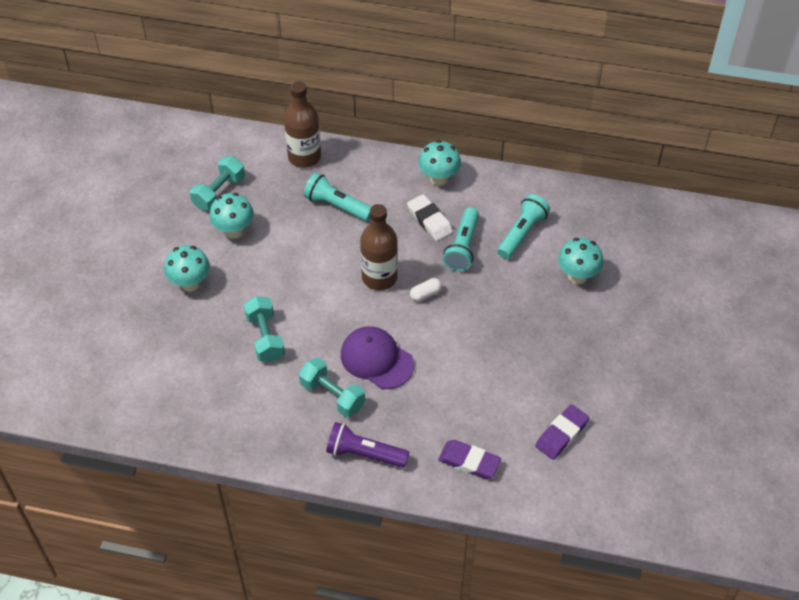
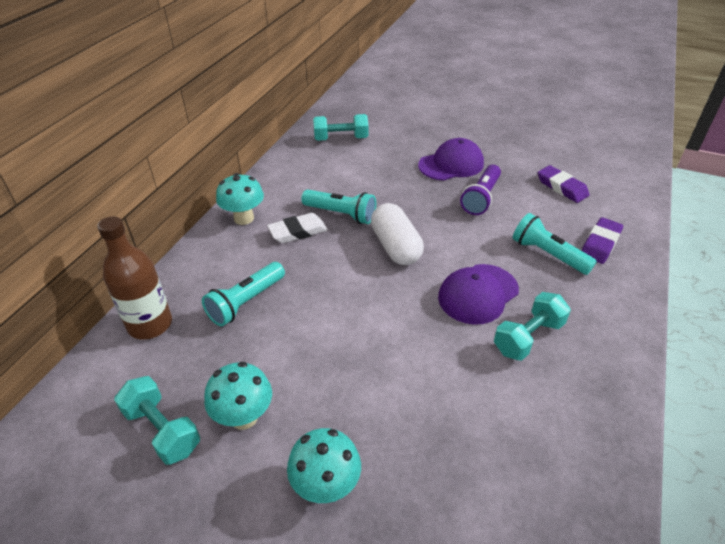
camera: 80 degrees left, 10 degrees down
turquoise dumbbell [244,296,285,362] -> turquoise dumbbell moved to [313,114,368,141]
purple flashlight [326,422,409,468] -> purple flashlight moved to [460,165,501,215]
brown bottle [360,204,398,290] -> none
white capsule [410,278,442,302] -> white capsule [371,203,424,265], size x2.08
turquoise flashlight [497,194,550,259] -> turquoise flashlight moved to [512,213,597,275]
turquoise mushroom [558,238,603,284] -> none
none -> purple cap [418,138,484,181]

